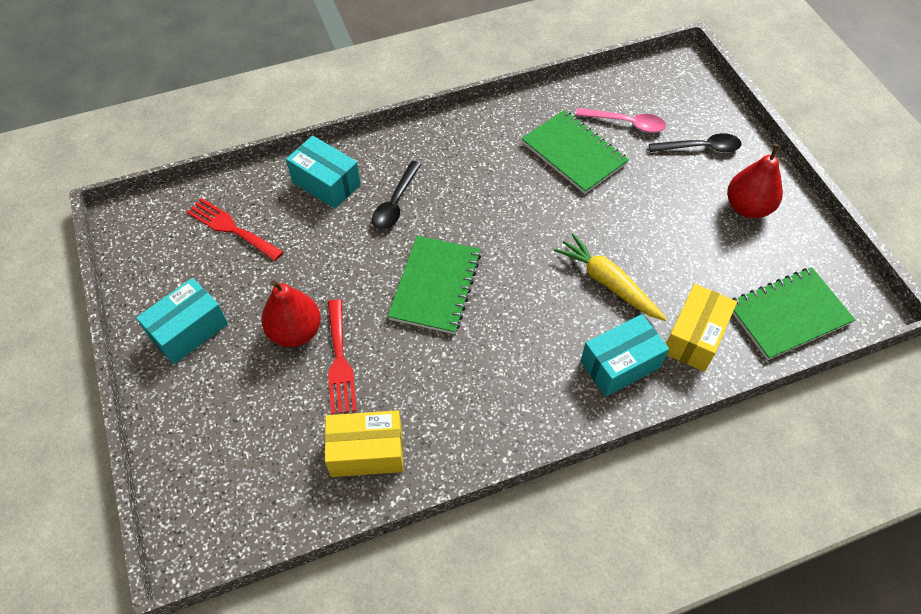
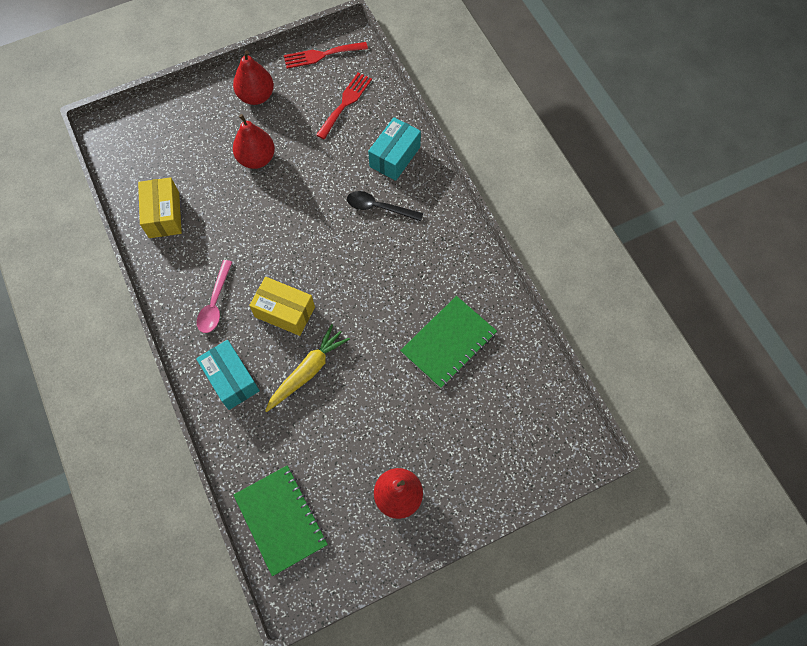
camera: 85 degrees right, 10 degrees up
turquoise box [136,278,228,364] -> red pear [233,50,274,105]
red fork [328,299,357,415] -> red fork moved to [284,42,368,69]
green notebook [388,236,481,334] -> none
pink spoon [576,108,666,133] -> pink spoon moved to [197,260,232,333]
black spoon [649,133,741,152] -> none
yellow box [666,284,737,372] -> yellow box moved to [249,277,315,336]

